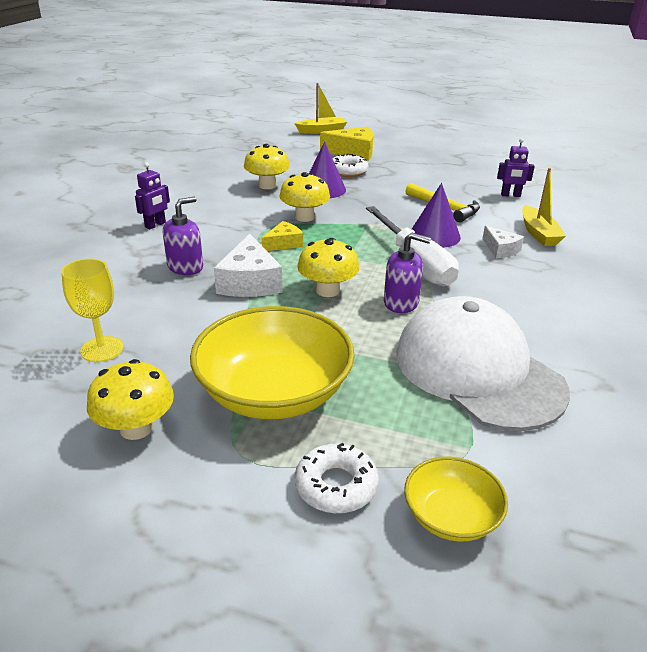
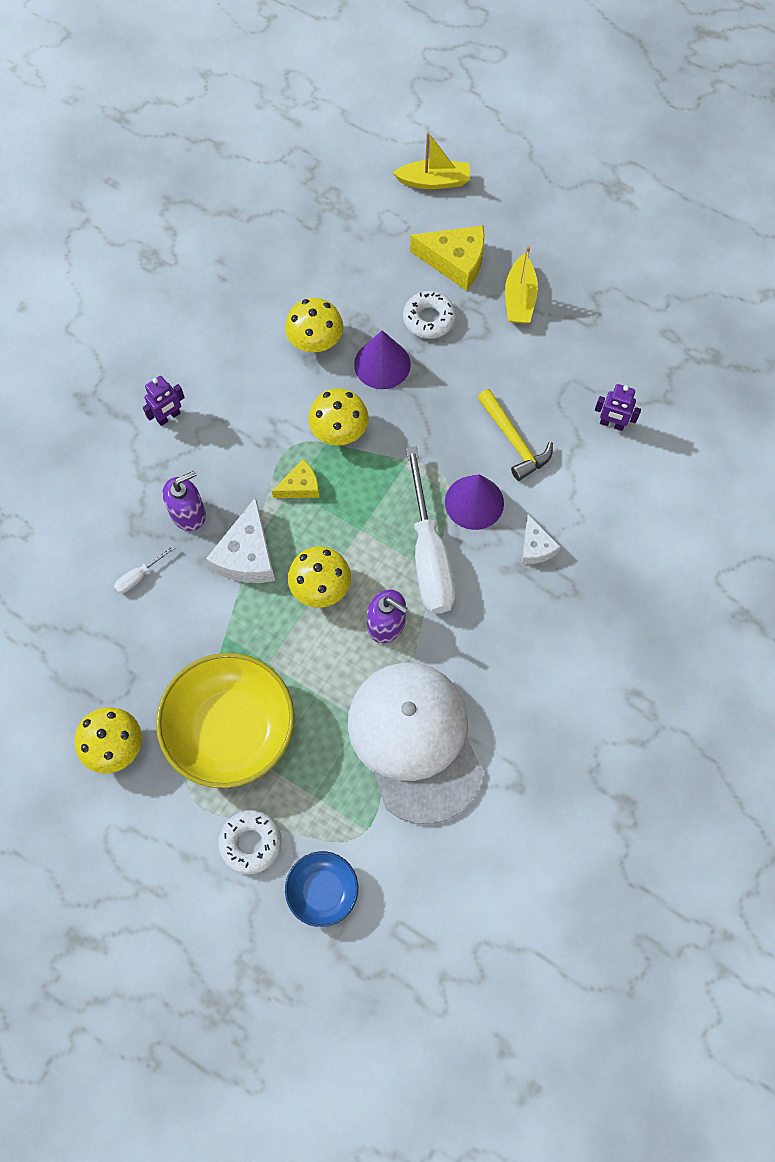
camera: 15 degrees right, 35 degrees up
yellow goblet [61,259,124,362] -> none
yellow bowl [404,457,508,542] -> blue bowl [285,851,358,927]
yellow boat [522,168,566,246] -> yellow boat moved to [505,246,538,324]
none -> white screwdriver [114,545,176,593]

